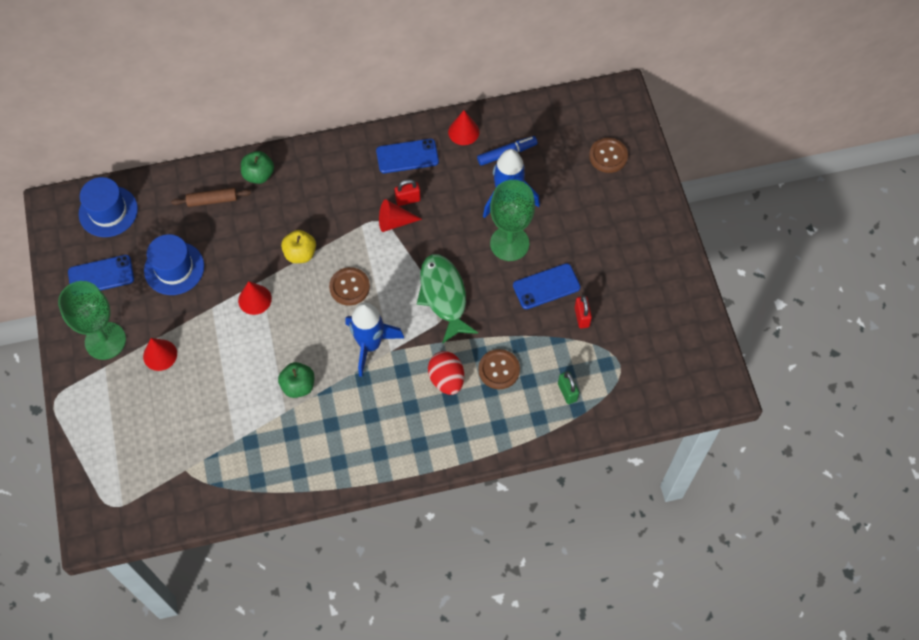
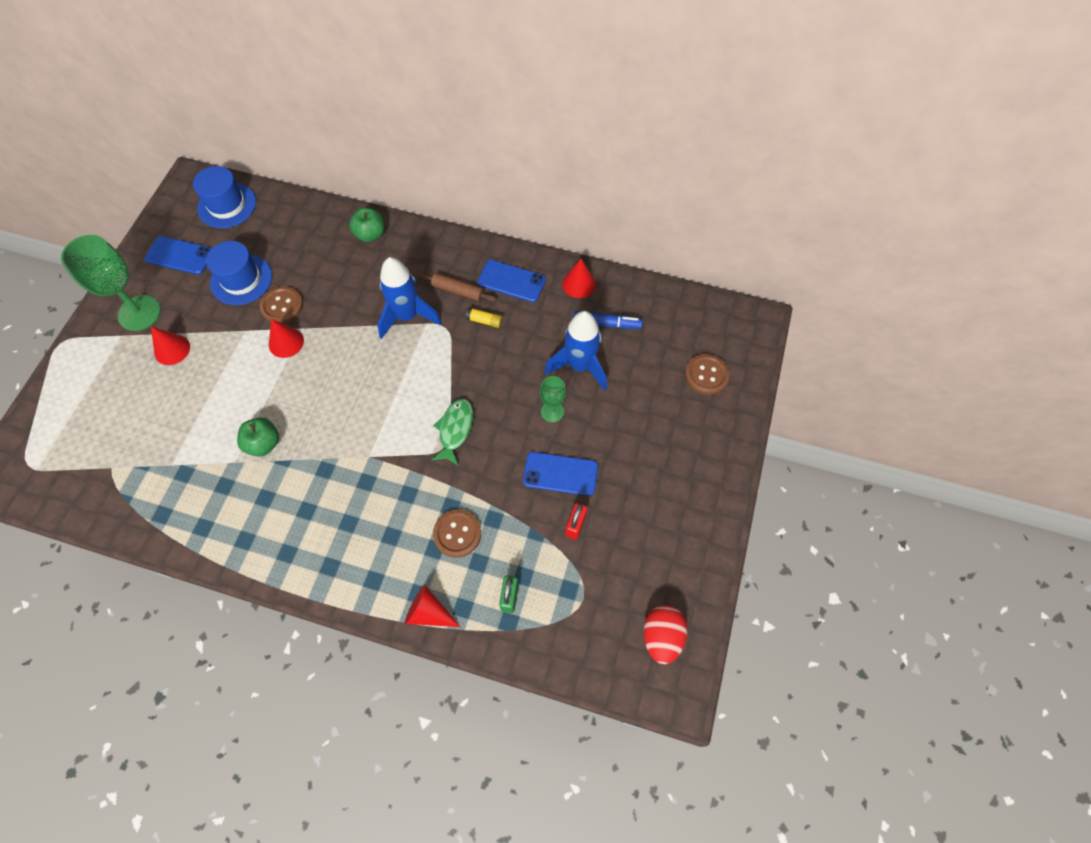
camera: 30 degrees right, 0 degrees up
brown rolling pin [171,188,251,207] -> brown rolling pin moved to [419,273,497,302]
yellow apple [281,230,316,263] -> none
brown button [329,267,370,306] -> brown button moved to [260,286,303,324]
blue rocket [345,302,404,377] -> blue rocket moved to [377,257,442,339]
red cone [379,199,422,232] -> red cone moved to [405,585,461,627]
red padlock [395,179,421,206] -> yellow glue stick [465,307,503,328]
green fish [417,254,478,344] -> green fish [432,399,473,465], size x0.67
red egg [428,351,464,395] -> red egg moved to [643,605,688,664]
green goblet [490,180,535,261] -> green goblet [540,376,566,422], size x0.53

